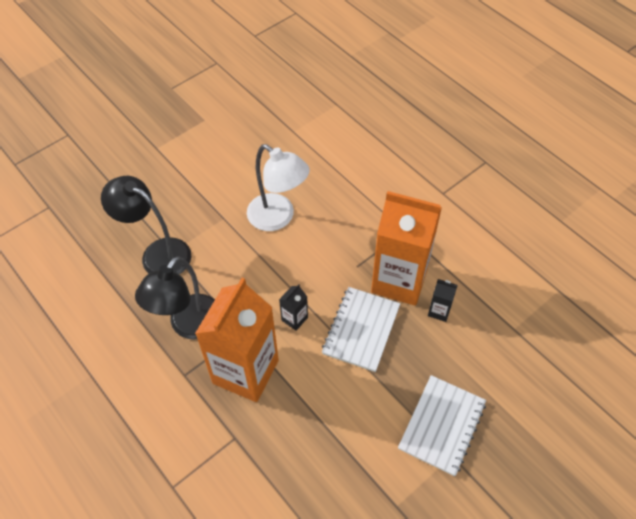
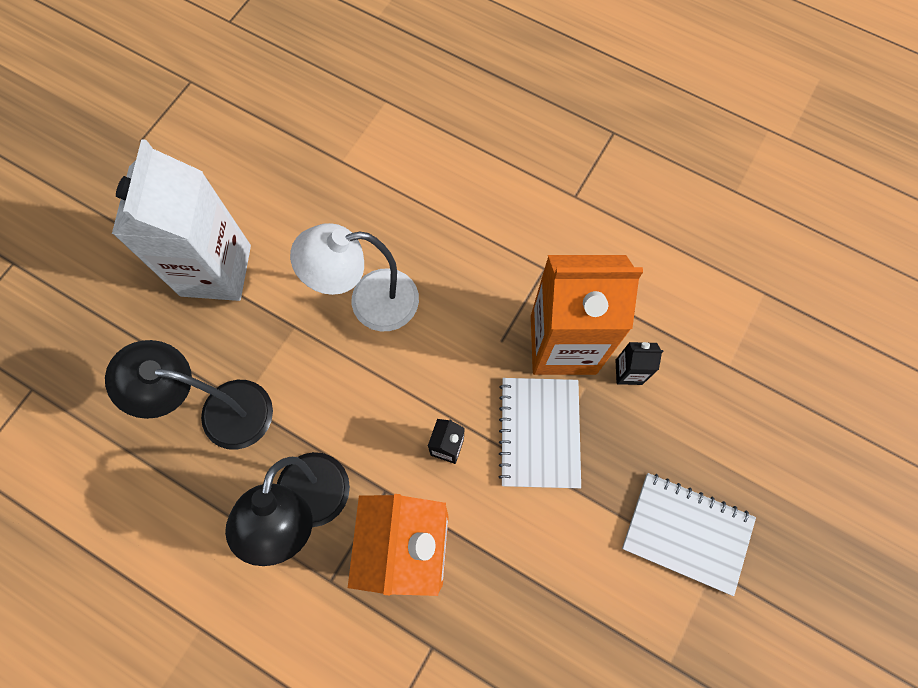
camera: 20 degrees left, 15 degrees up
white lamp [247,144,310,231] -> white lamp turned 150 degrees clockwise [290,223,419,331]
white notebook [398,375,486,476] -> white notebook turned 75 degrees counterclockwise [622,473,756,596]
none -> white carton [112,139,251,301]

